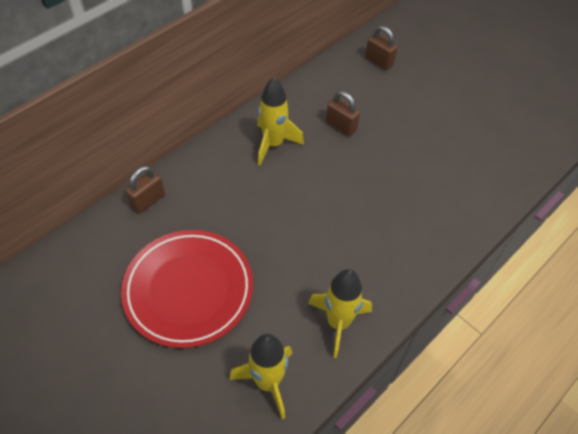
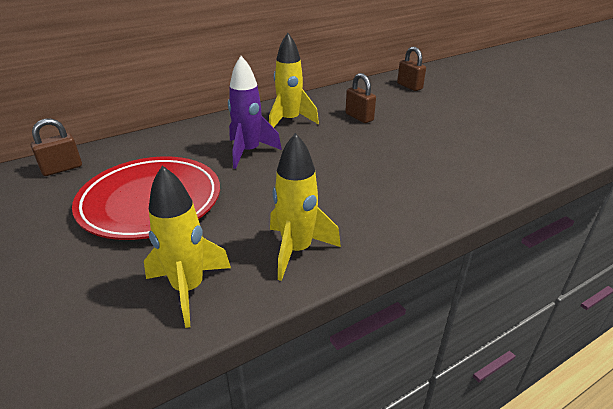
camera: 15 degrees right, 20 degrees down
brown padlock [125,166,165,214] -> brown padlock moved to [31,118,82,176]
none -> purple rocket [228,56,282,169]

